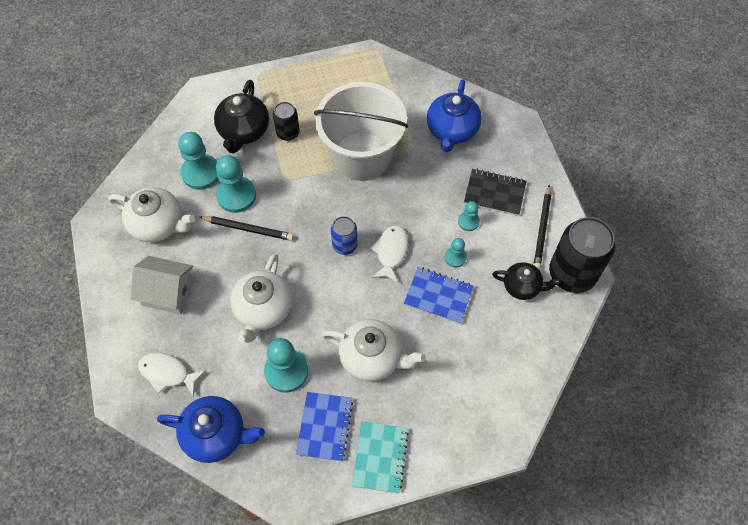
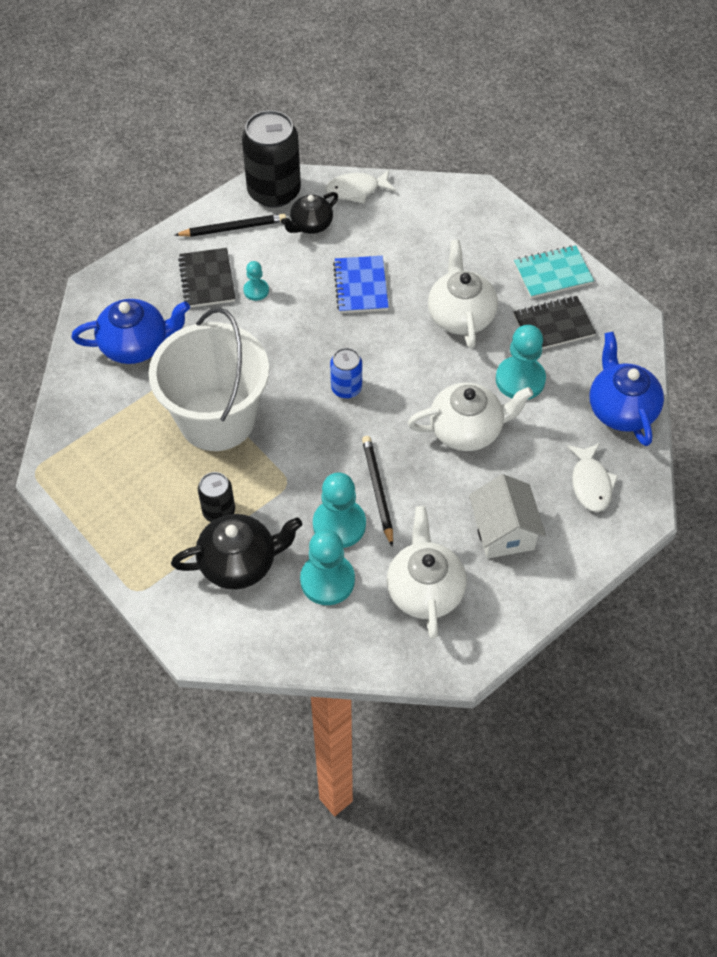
camera: 115 degrees left, 5 degrees down
blue notebook [296,392,353,461] -> black notebook [514,296,596,349]
white fish [370,225,408,283] -> white fish moved to [325,170,396,204]
turquoise pawn [445,238,467,268] -> none
black teapot [492,262,561,300] -> black teapot turned 120 degrees counterclockwise [281,192,338,234]

